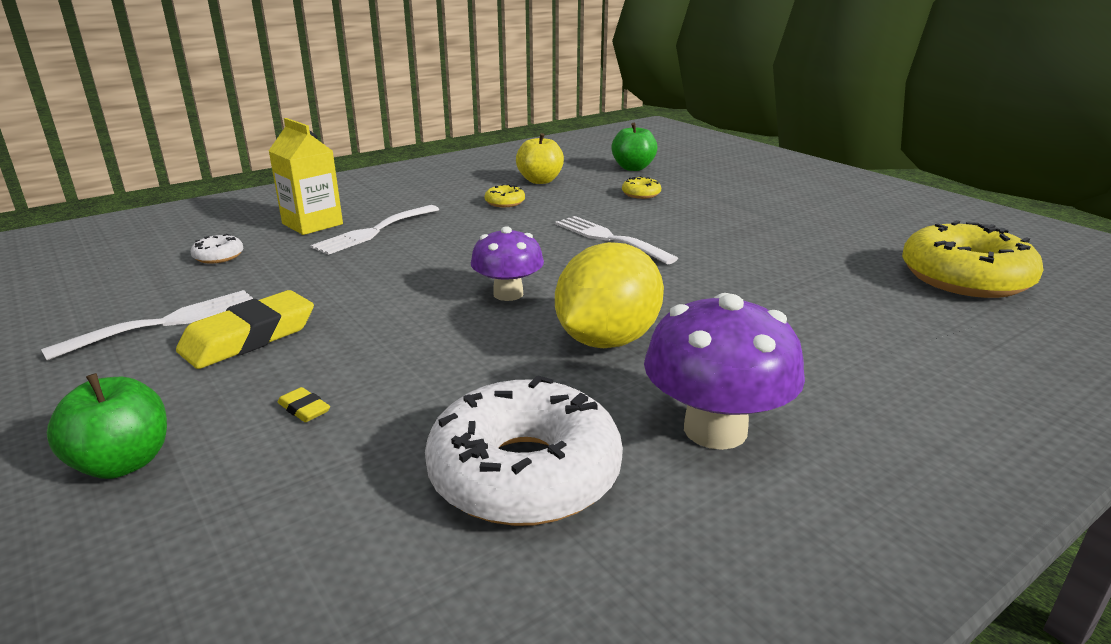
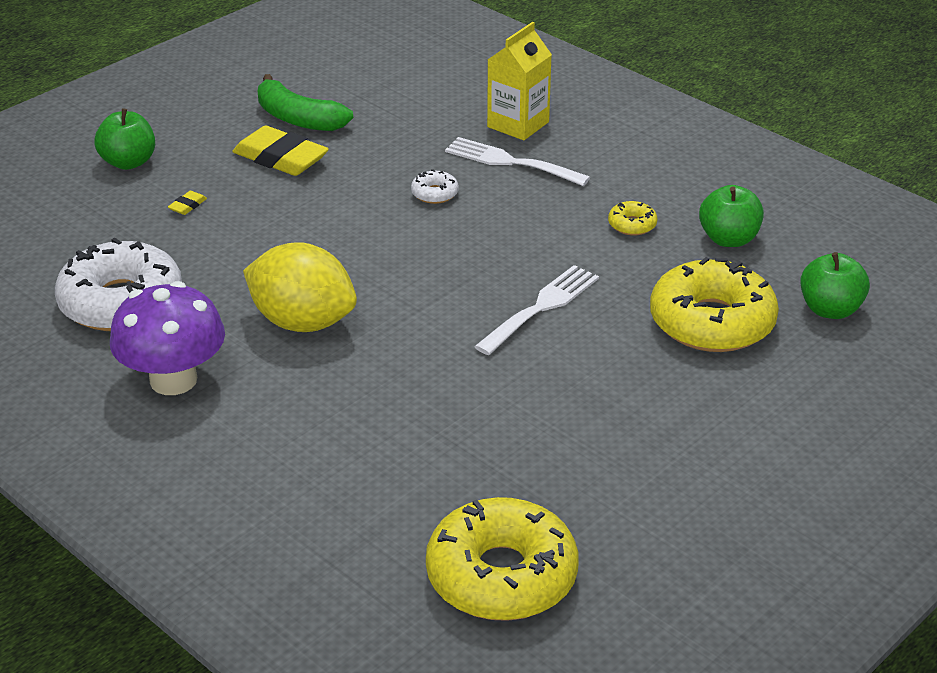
camera: 80 degrees right, 10 degrees up
white fork [41,290,253,360] -> green banana [258,74,353,131]
white donut [191,234,243,264] -> white donut moved to [411,169,459,204]
purple mushroom [471,226,544,301] -> none
yellow apple [516,133,564,184] -> green apple [699,185,764,247]
yellow donut [622,176,661,199] -> yellow donut [650,257,779,352], size x2.38

